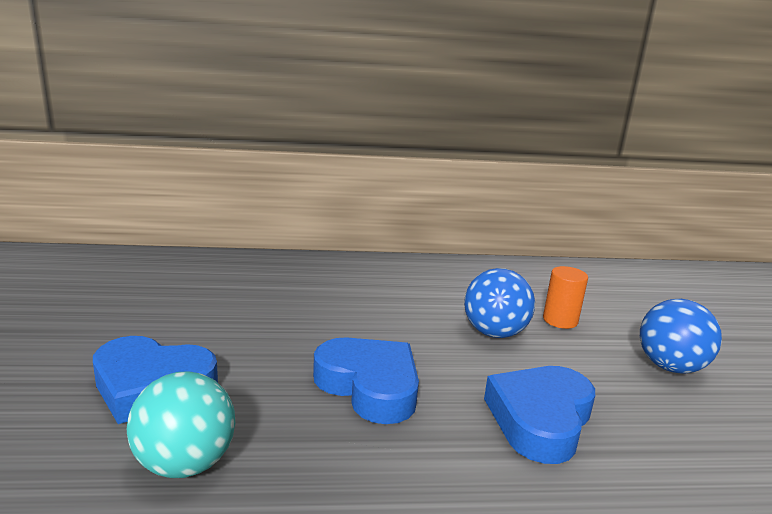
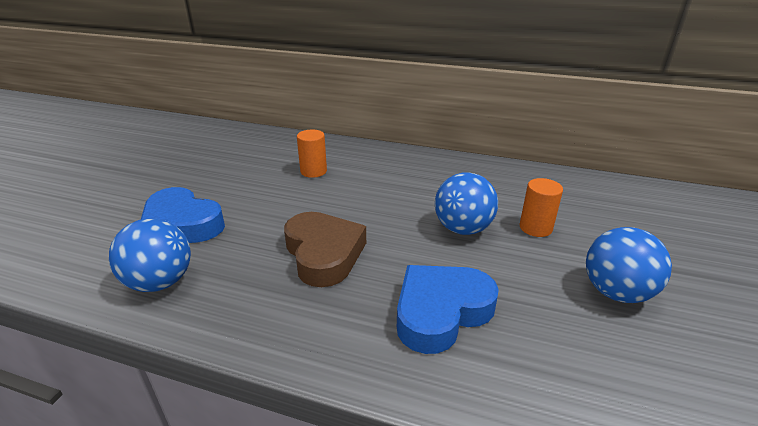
camera: 25 degrees right, 10 degrees up
turquoise ball [127,371,235,478] -> blue ball [109,218,191,292]
blue heart [313,337,419,424] -> brown heart [284,212,366,287]
none -> orange cylinder [297,129,327,178]

